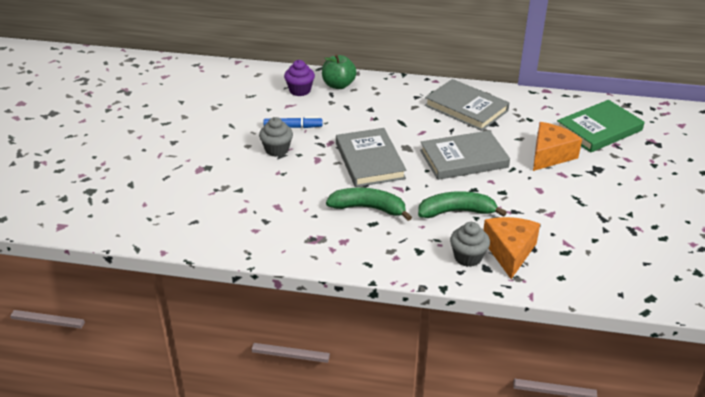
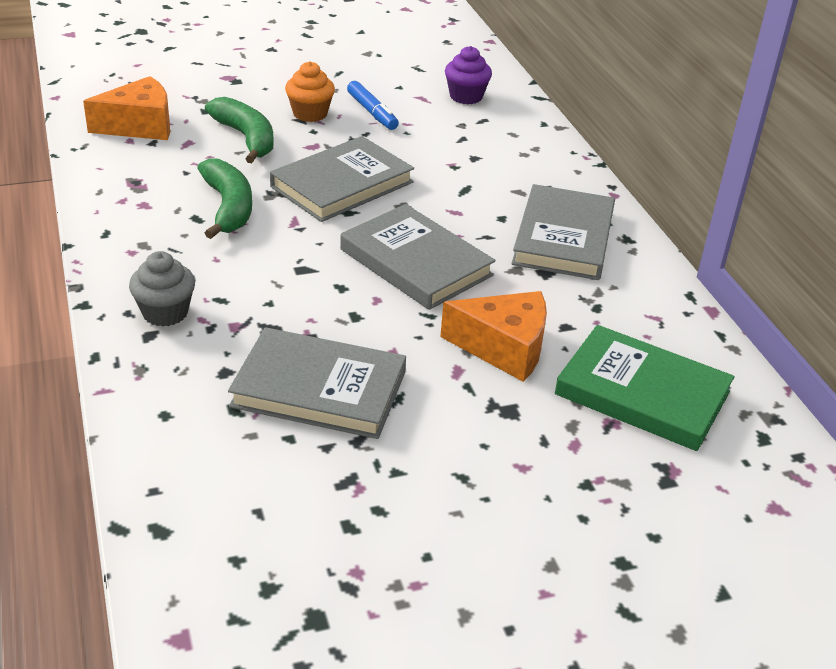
camera: 60 degrees right, 0 degrees up
grey cupcake [259,117,293,157] -> orange cupcake [285,61,335,122]
green apple [322,54,357,89] -> none
green banana [418,191,507,218] -> green banana moved to [205,97,274,163]
orange cheese [483,217,540,279] -> orange cheese moved to [83,76,170,140]
none -> grey book [228,327,406,439]

